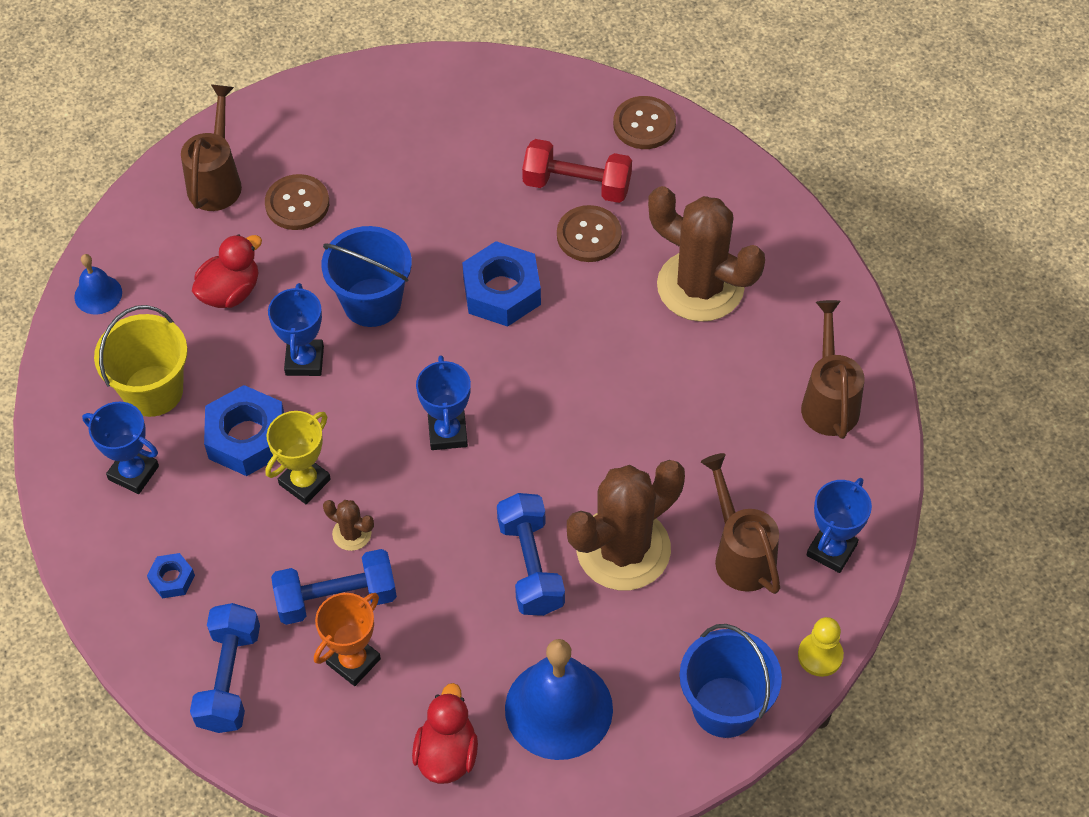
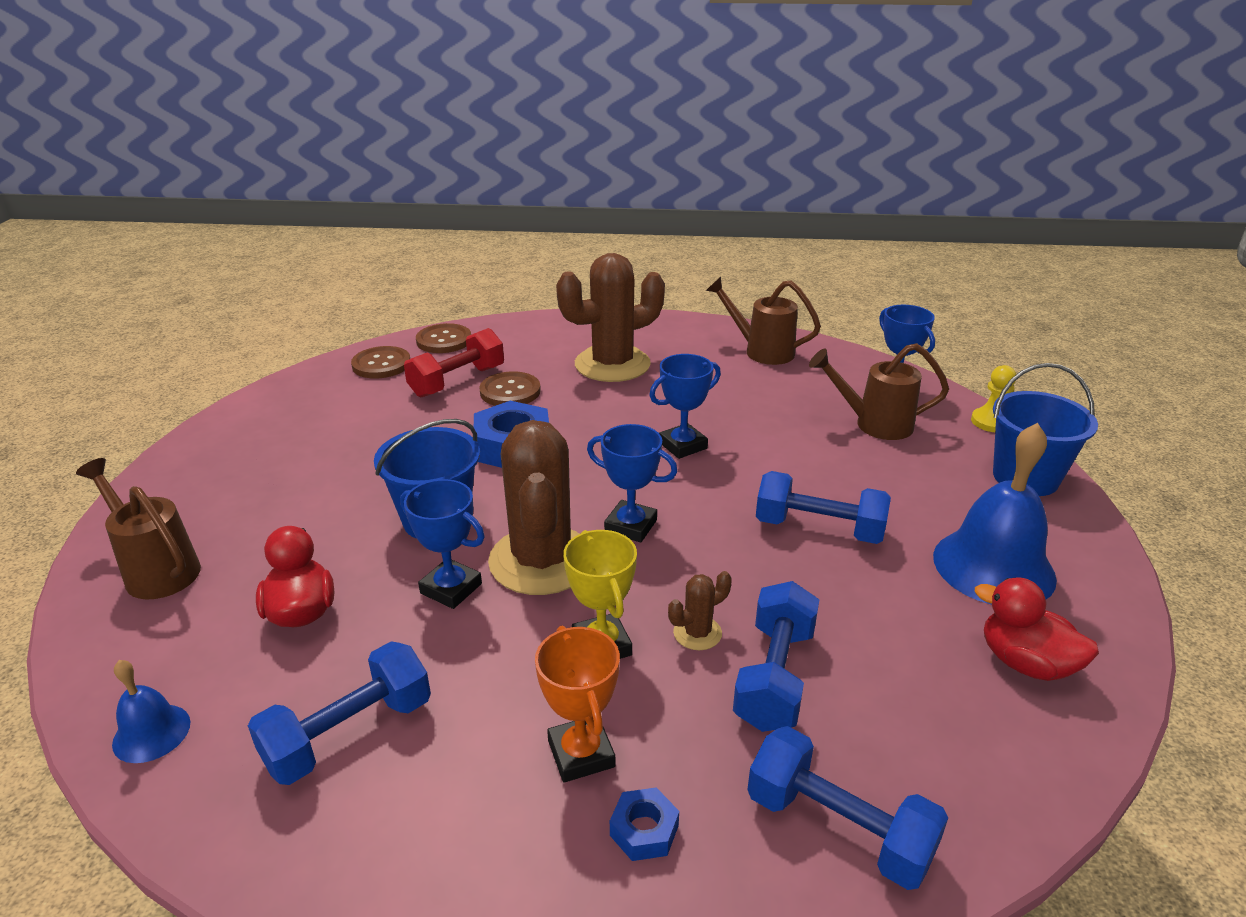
camera: 60 degrees left, 25 degrees down
blue trophy [82,402,159,494] -> blue trophy moved to [649,354,721,459]
yellow bucket [94,305,188,417] -> blue dumbbell [248,641,431,785]
blue nut [204,385,284,476] -> none
brown button [265,174,329,230] -> brown button moved to [351,346,410,379]
orange trophy [314,593,381,686] -> orange trophy moved to [535,625,620,783]
brown cactus [567,460,685,590] -> brown cactus moved to [488,420,579,595]

